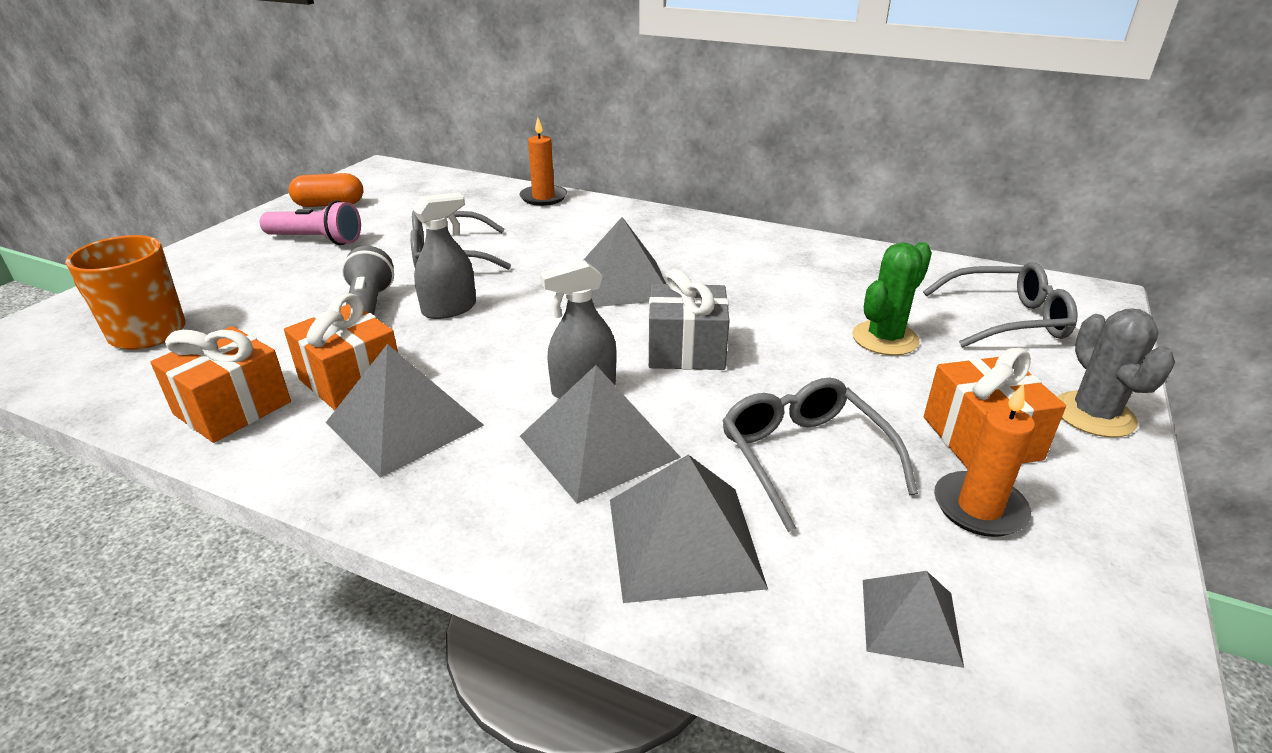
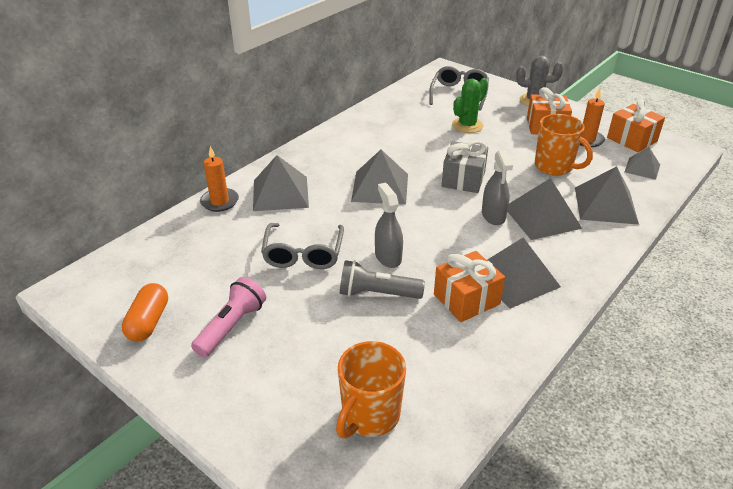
camera: 75 degrees left, 5 degrees up
orange gift [150,326,291,443] -> orange gift moved to [607,99,665,152]
grey glasses [722,377,918,532] -> orange mug [535,114,593,176]
green cactus [852,242,932,355] -> green cactus turned 75 degrees clockwise [452,78,488,133]
none -> grey pyramid [253,155,309,211]

